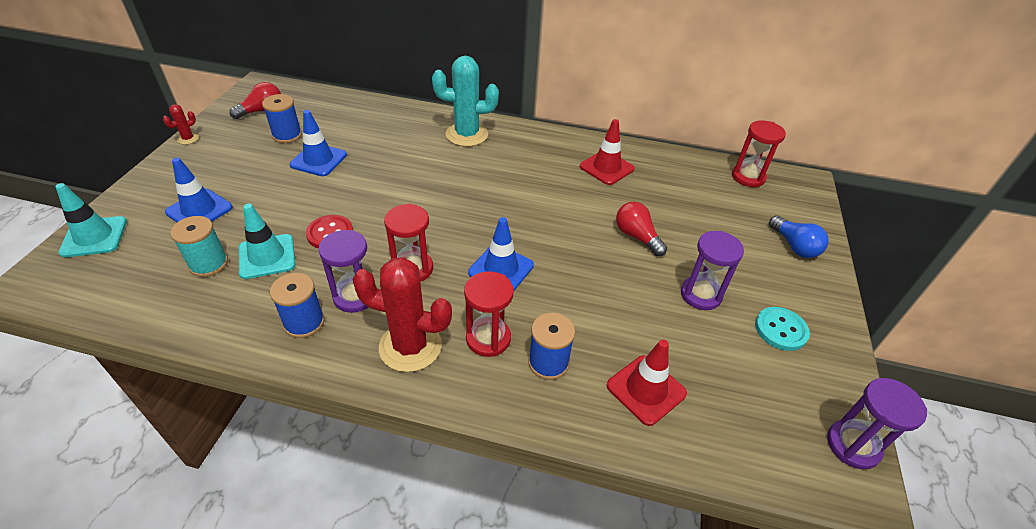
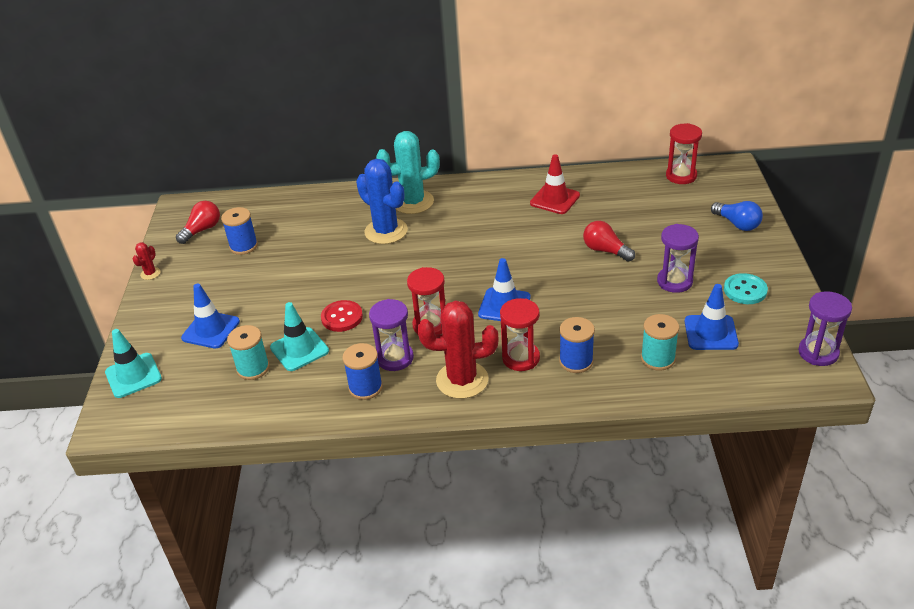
camera: 10 degrees left, 5 degrees down
blue traffic cone [289,110,347,176] -> blue traffic cone moved to [684,284,739,350]
red traffic cone [607,339,687,426] -> turquoise spool [641,314,679,371]
none -> blue cactus [356,159,408,244]

